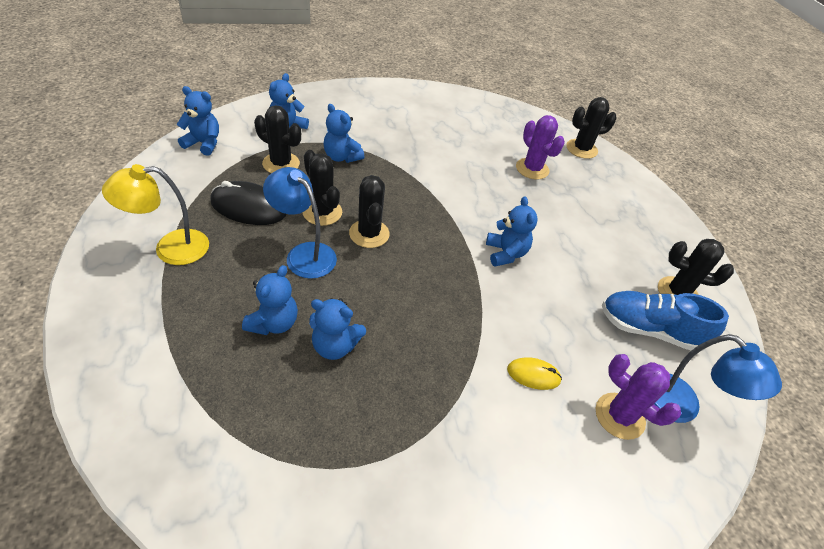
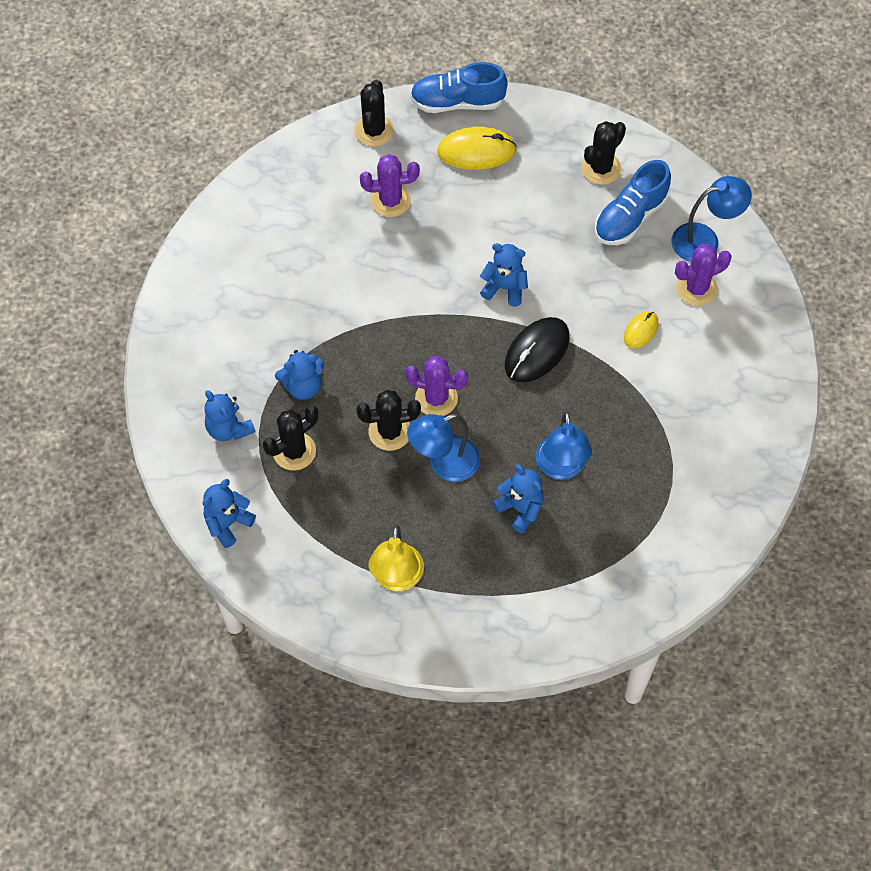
camera: 60 degrees left, 15 degrees up
black mouse [210,181,286,225] -> black mouse moved to [505,317,570,382]
blue teddy bear [310,298,366,360] -> blue lamp [536,411,592,480]
black cactus [349,175,390,248] -> purple cactus [405,356,468,416]
none -> blue shoe [410,62,508,113]
none -> yellow mouse [437,127,517,170]

